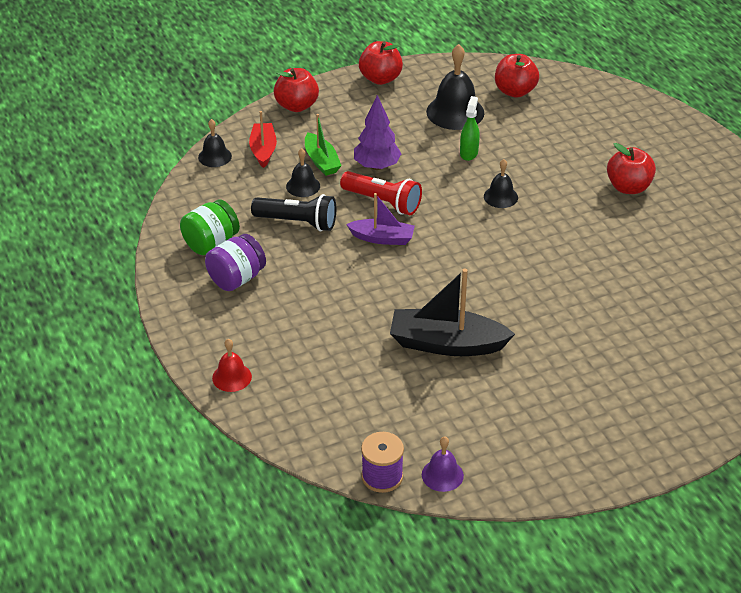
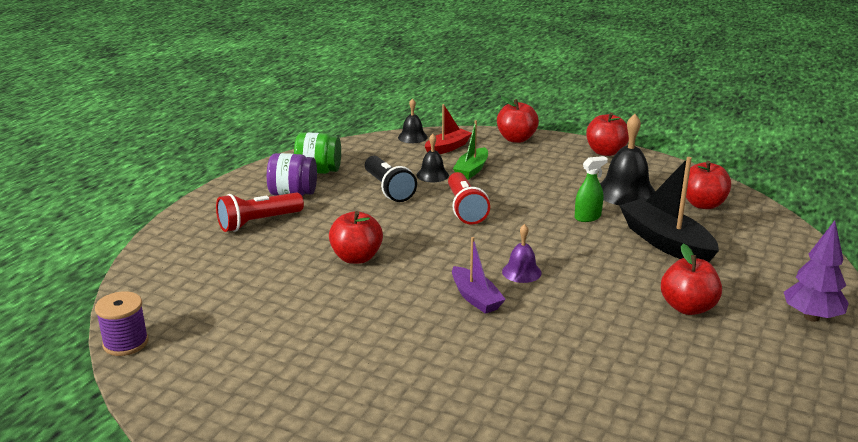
camera: 50 degrees right, 15 degrees down
red bell [212,339,252,392] -> none
purple boat [346,193,415,245] -> purple boat moved to [452,237,506,314]
purple tree [354,95,402,170] -> purple tree moved to [784,220,849,322]
black boat [390,269,515,356] -> black boat moved to [619,157,719,262]
purple bell [422,436,464,492] -> purple bell moved to [502,224,542,283]
black bell [484,159,518,208] -> none
none -> red flashlight [216,192,304,232]
none -> red apple [329,211,383,264]

